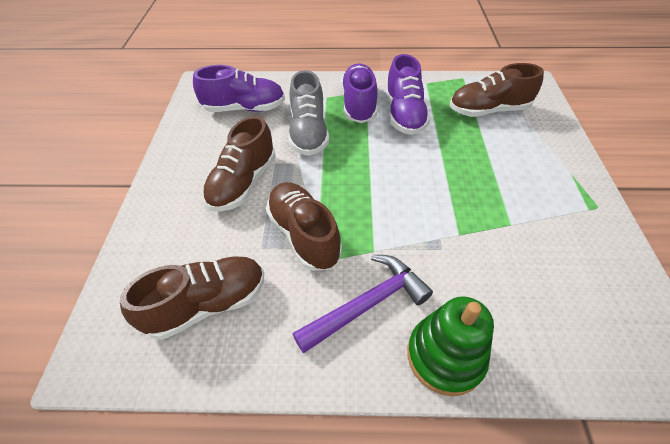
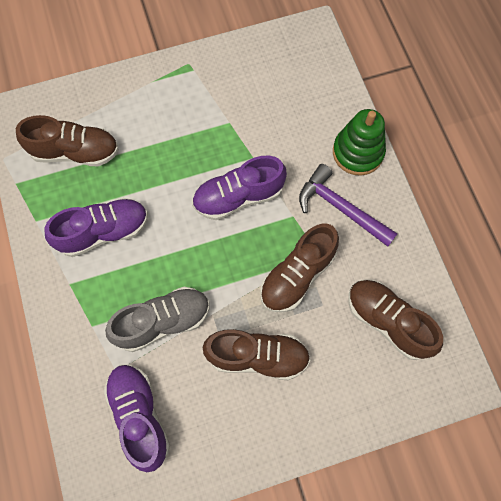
camera: 110 degrees left, 20 degrees up
purple shoe [341,63,377,123] -> purple shoe moved to [192,156,287,220]
brown shoe [450,63,544,117] -> brown shoe turned 60 degrees counterclockwise [16,115,119,167]

